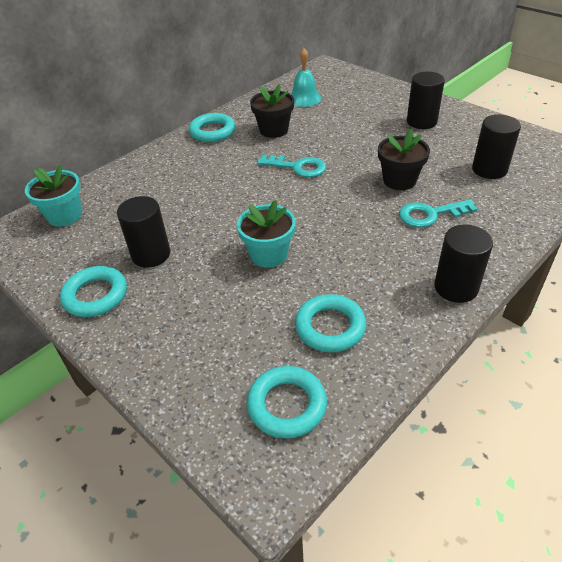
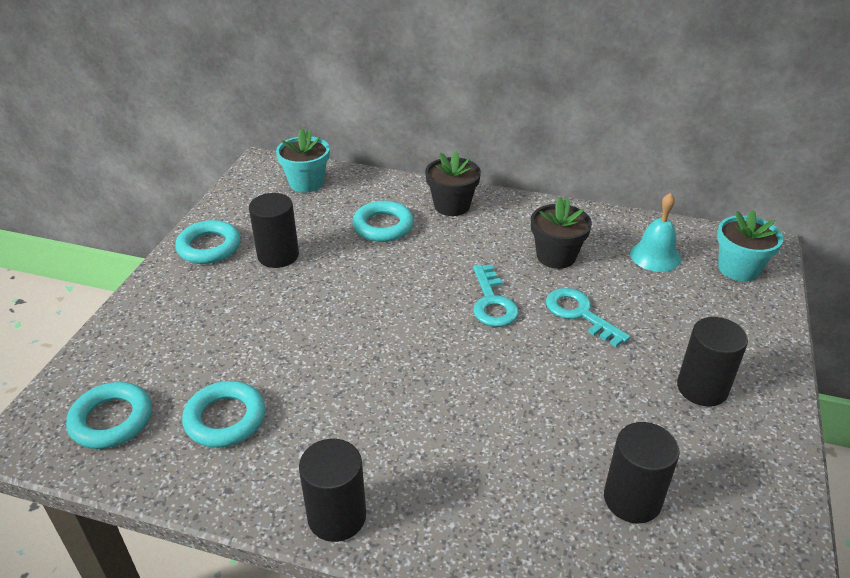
camera: 60 degrees right, 5 degrees down
turquoise ring [189,113,235,142] -> turquoise ring moved to [352,201,414,242]
turquoise flower pot [237,200,296,268] -> turquoise flower pot moved to [717,210,783,282]
black flower pot [378,129,430,190] -> black flower pot moved to [425,151,481,216]
turquoise key [399,199,478,227] -> turquoise key moved to [546,288,630,347]

